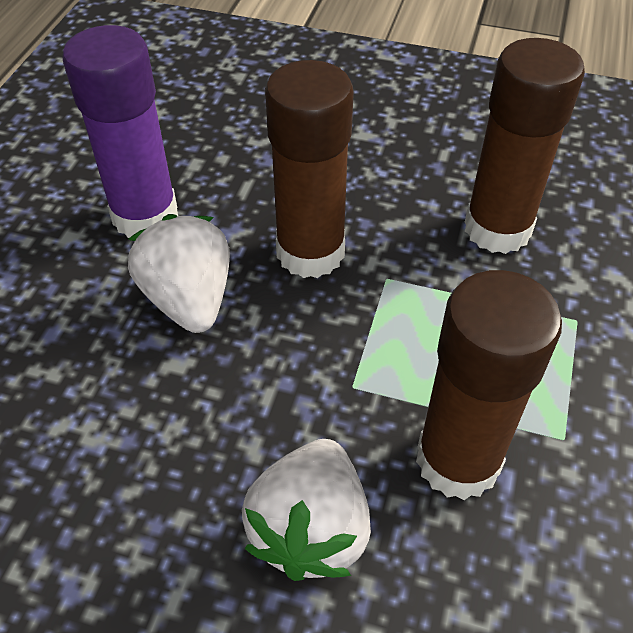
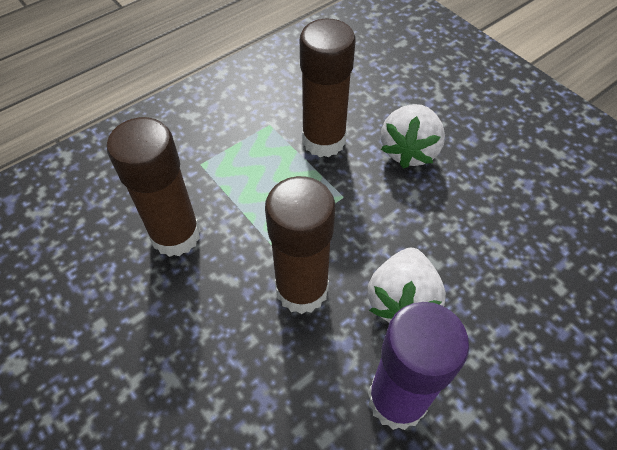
camera: 145 degrees left, 5 degrees up
white strawberry [242,439,371,581] -> white strawberry turned 150 degrees clockwise [381,104,445,169]

